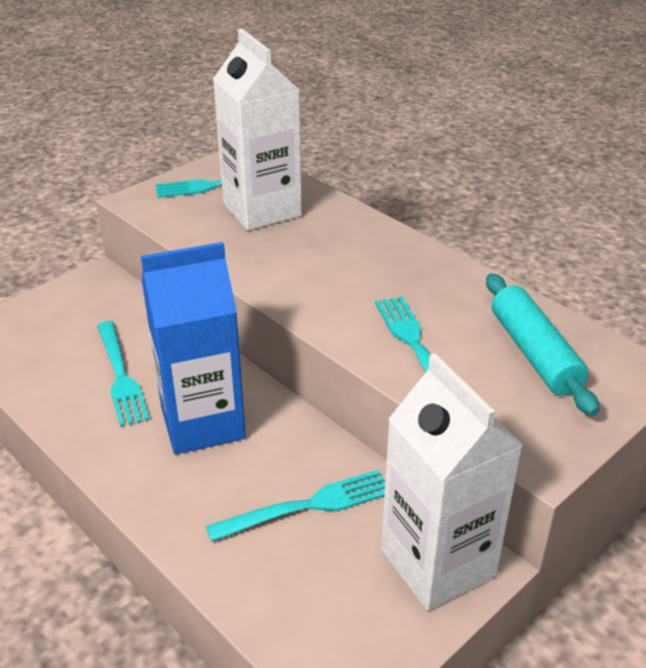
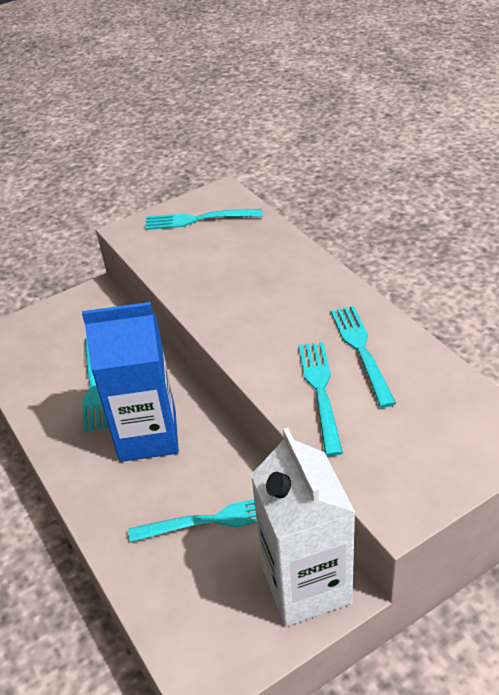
camera: 15 degrees right, 5 degrees up
white carton [213,29,302,231] -> none
turquoise rolling pin [486,273,599,416] -> none
none -> turquoise fork [331,306,396,408]

